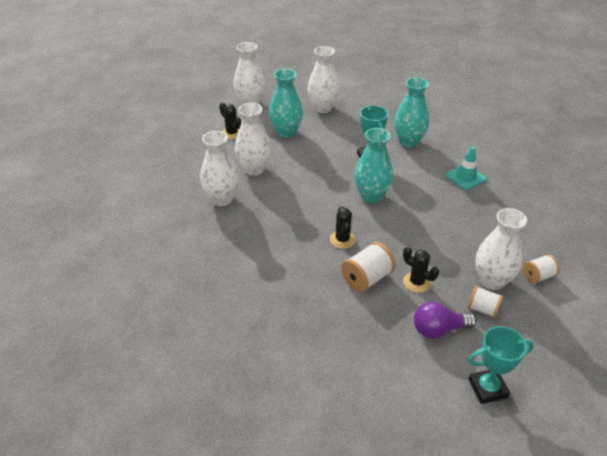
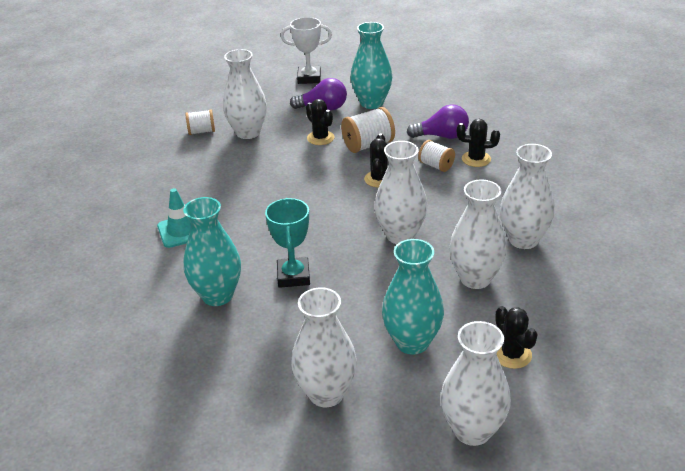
camera: 165 degrees left, 5 degrees down
turquoise vase [354,128,393,203] -> turquoise vase moved to [351,22,392,109]
white spool [468,286,503,318] -> white spool moved to [418,140,455,172]
turquoise trophy [468,326,534,404] -> white trophy [281,17,332,84]
none -> white vase [375,141,428,244]
none -> purple light bulb [407,104,469,139]
none -> black cactus [457,119,500,167]

